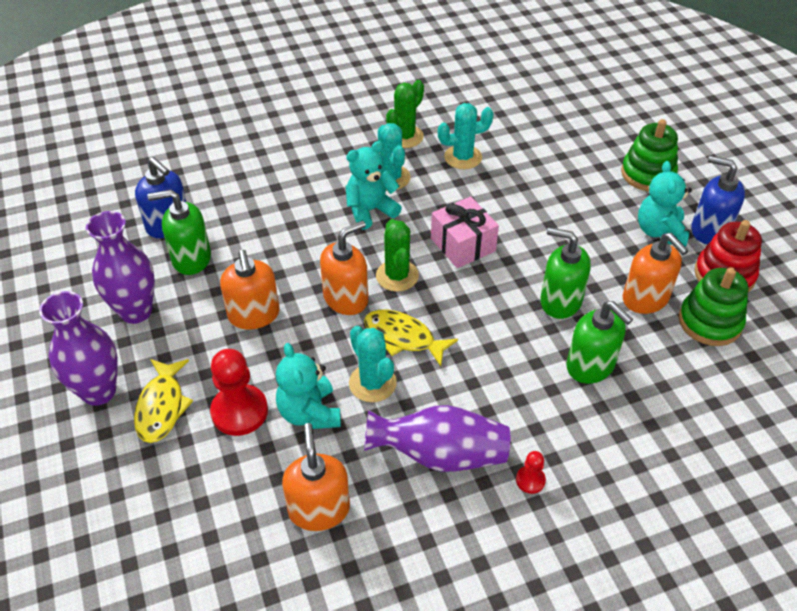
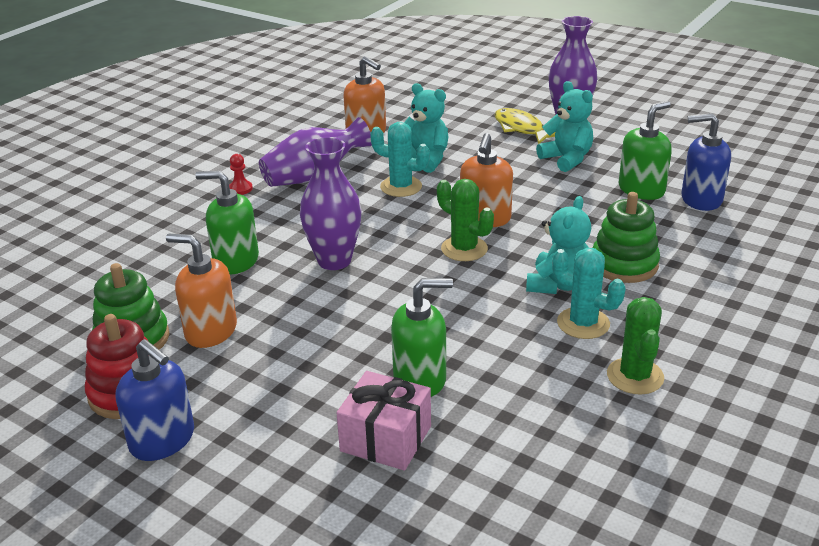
camera: 145 degrees right, 15 degrees down
purple vase [86,211,155,324] -> purple vase moved to [300,137,362,270]
red pawn [210,349,268,436] -> none
orange soap dispenser [220,250,280,329] -> none
yellow fish [364,310,458,366] -> none
pink gift [431,196,499,268] -> pink gift moved to [337,371,431,471]
turquoise cactus [438,103,494,169] -> none
green soap dispenser [540,227,591,319] -> green soap dispenser moved to [391,278,453,397]
green stacking toy [621,119,678,191] -> green stacking toy moved to [592,192,660,283]
turquoise teddy bear [638,161,692,247] -> turquoise teddy bear moved to [536,81,593,172]
blue soap dispenser [691,156,745,244] -> blue soap dispenser turned 45 degrees clockwise [116,339,194,461]

